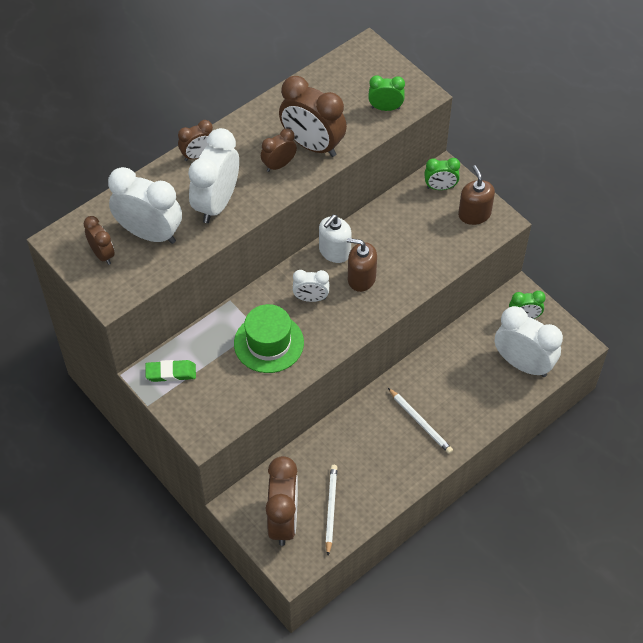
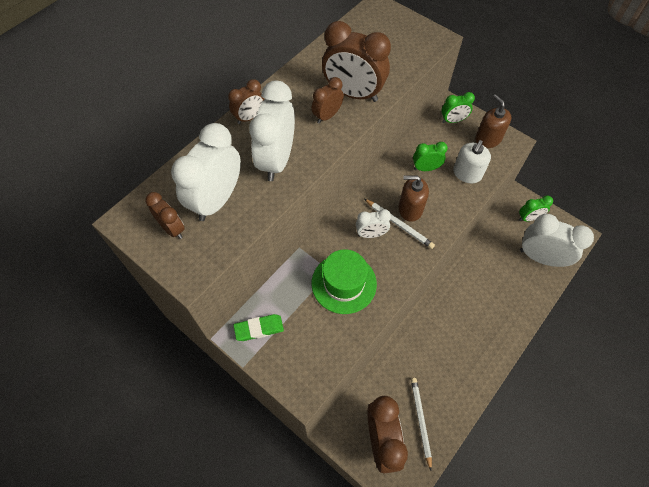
camera: 10 degrees left, 5 degrees up
white clock [108,167,182,244] -> white clock turned 75 degrees counterclockwise [171,123,241,221]
white soap dispenser [319,215,352,263] -> white soap dispenser moved to [453,140,491,183]
green clock [368,75,405,111] -> green clock moved to [413,142,448,171]
white pencil [388,388,453,454] -> white pencil moved to [364,199,435,249]

